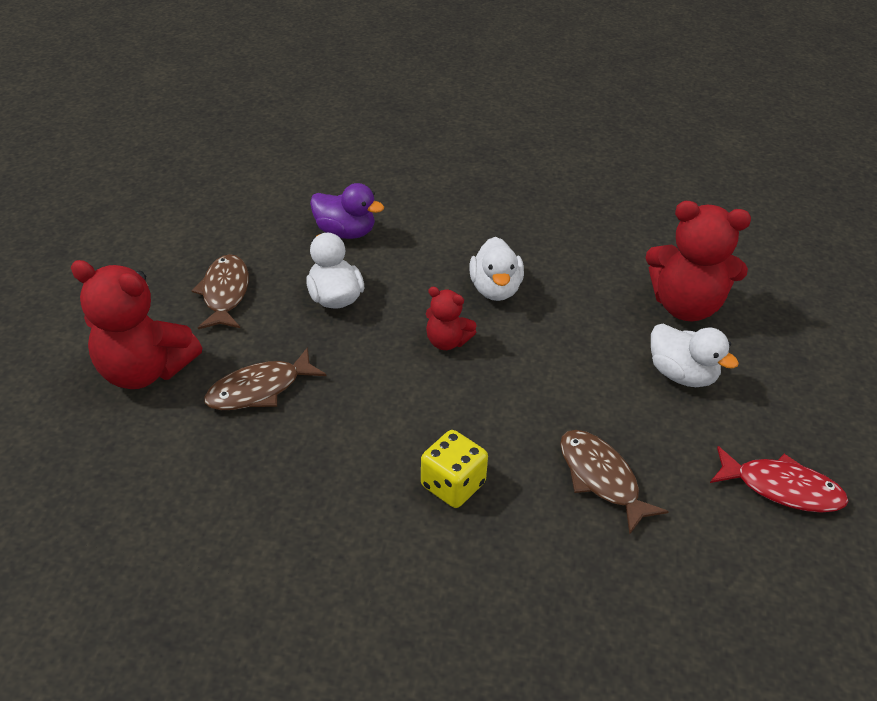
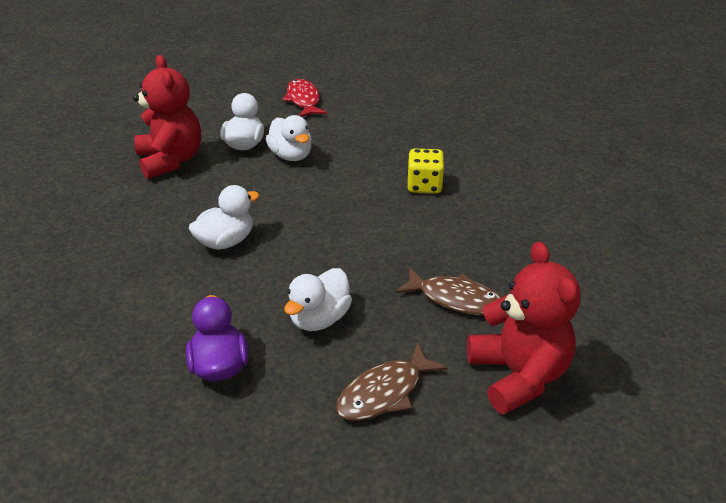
camera: 125 degrees left, 5 degrees down
red teddy bear [426,287,477,350] -> none
brown fish [560,430,669,535] -> none
none -> white duck [266,115,312,161]

